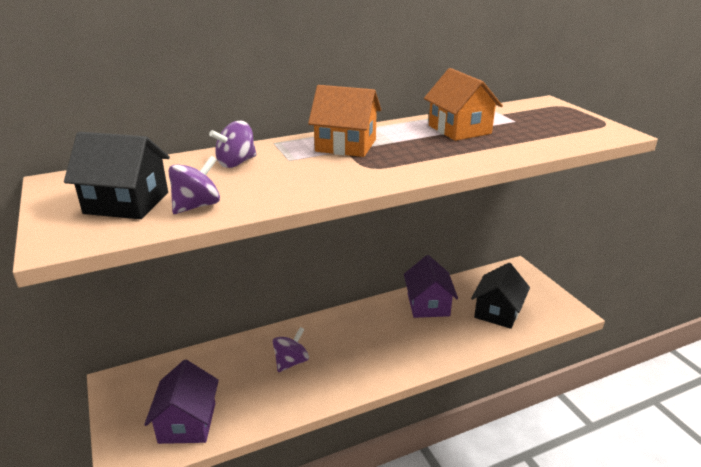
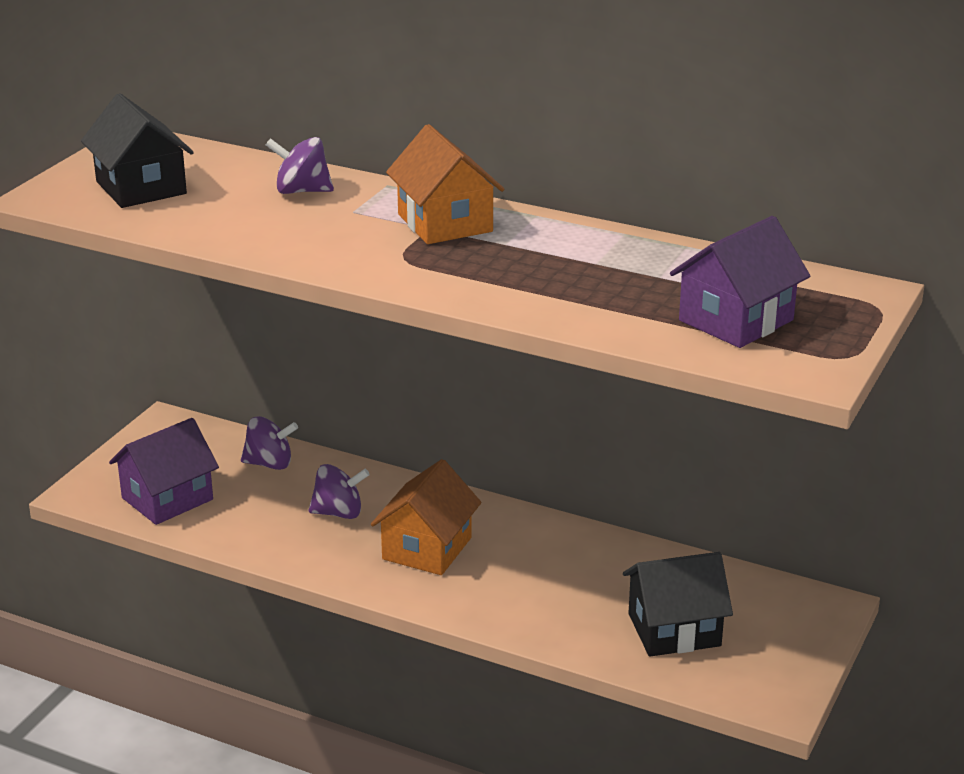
camera: 50 degrees right, 0 degrees up
purple spinning top [168,156,220,214] -> purple spinning top moved to [241,416,298,470]
purple house [404,255,458,318] -> purple house moved to [670,216,810,348]
orange house [424,68,503,141] -> orange house moved to [371,459,481,575]

